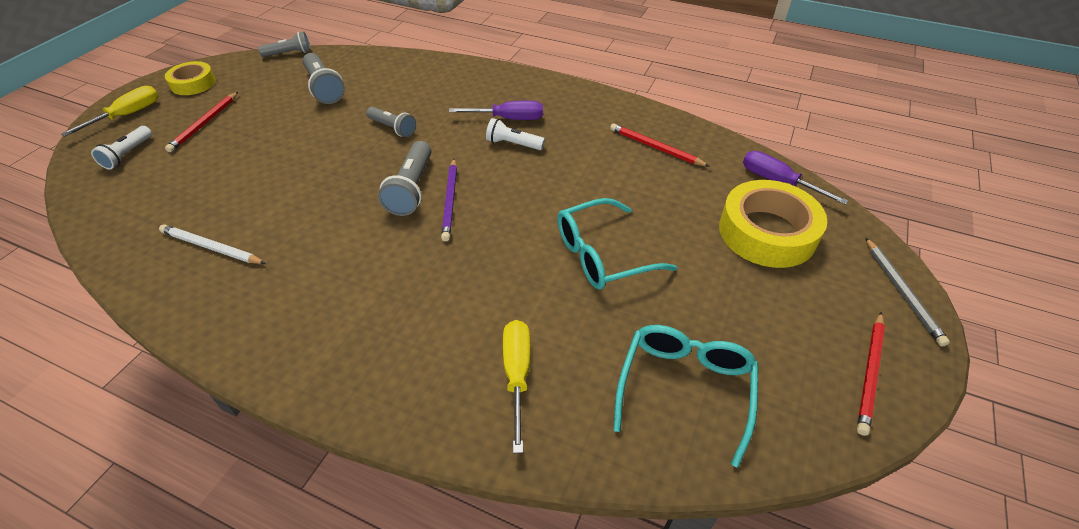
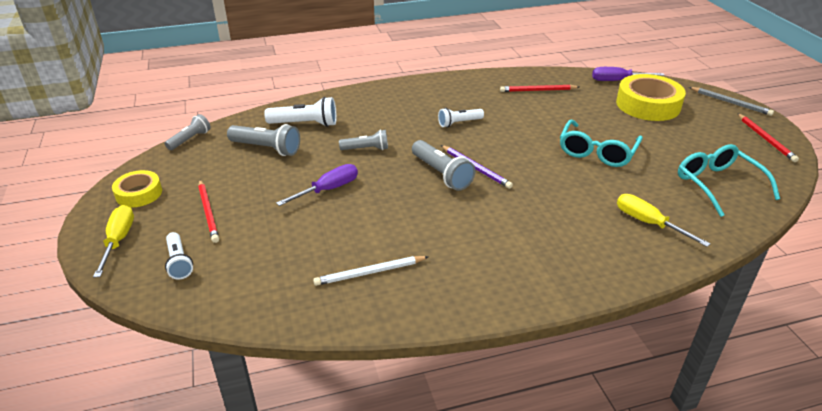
camera: 40 degrees left, 10 degrees down
purple screwdriver [449,101,543,120] -> purple screwdriver moved to [276,164,358,206]
none -> white flashlight [264,97,337,127]

